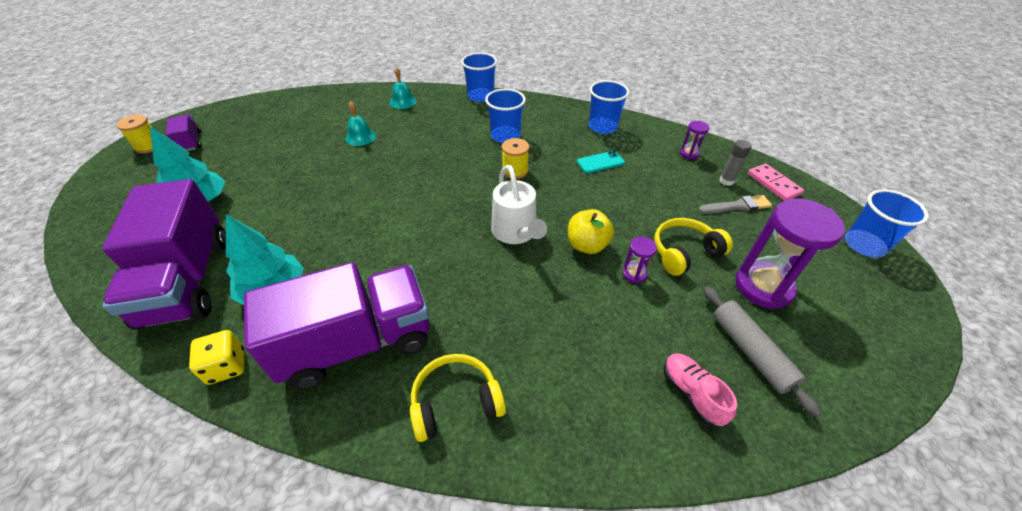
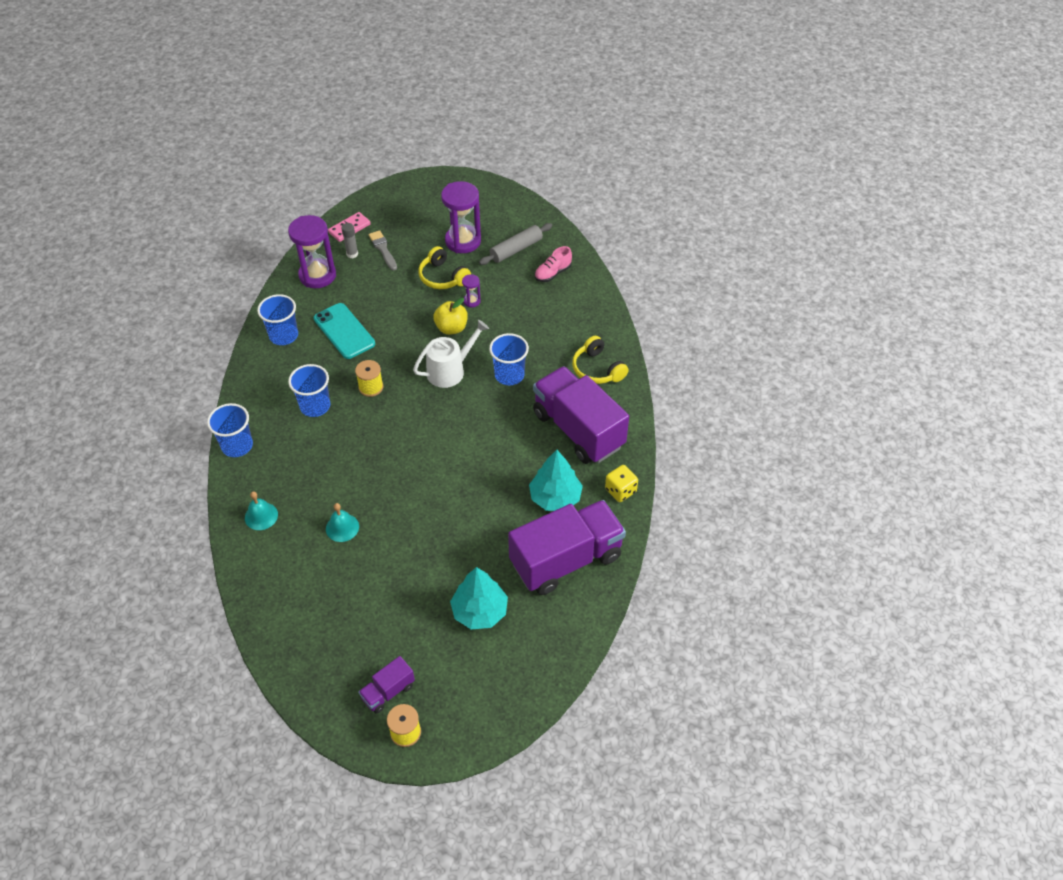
camera: 105 degrees left, 5 degrees up
turquoise phone [577,151,625,173] -> turquoise phone [314,303,375,359], size x1.70
purple hourglass [680,121,709,160] -> purple hourglass [288,215,336,288], size x2.19
blue cup [845,189,929,258] -> blue cup moved to [489,333,529,385]

